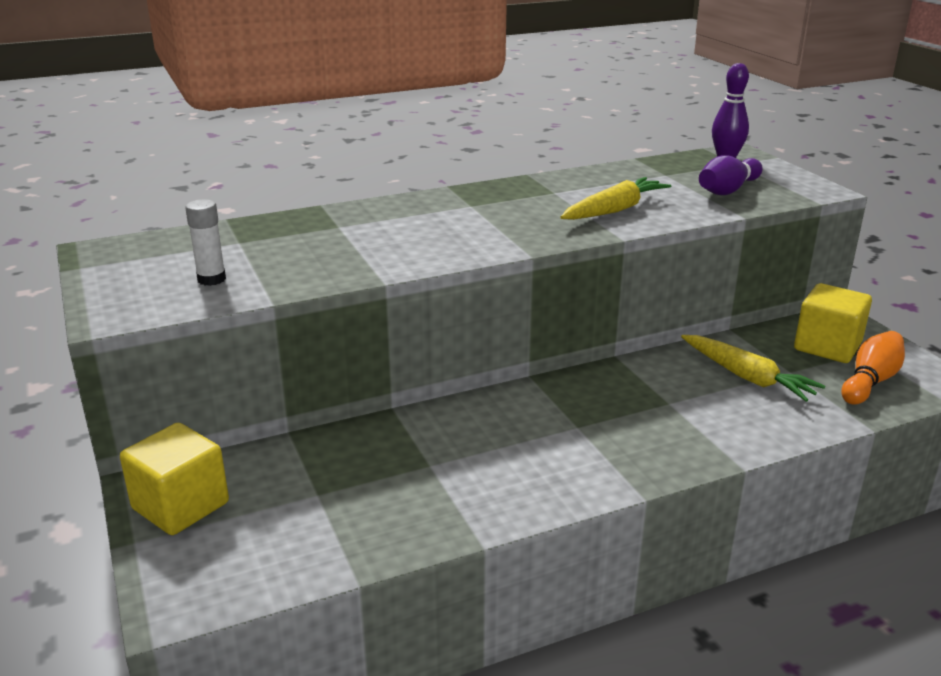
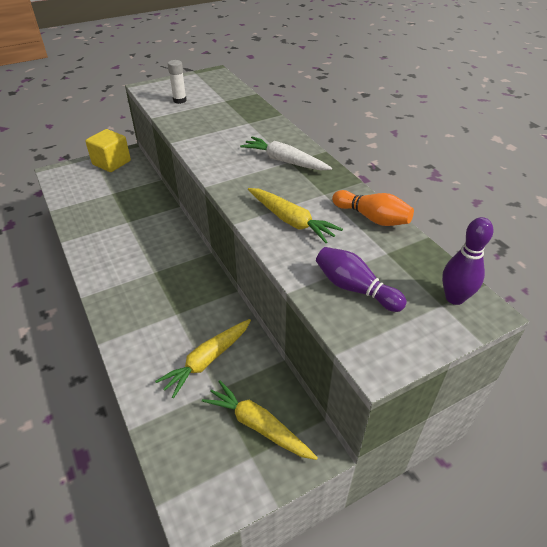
camera: 85 degrees right, 15 degrees up
yellow cube [794,283,872,363] -> yellow carrot [202,380,318,460]
orange bowling pin [841,331,905,405] -> orange bowling pin moved to [332,190,414,226]
none -> white carrot [240,136,332,170]

